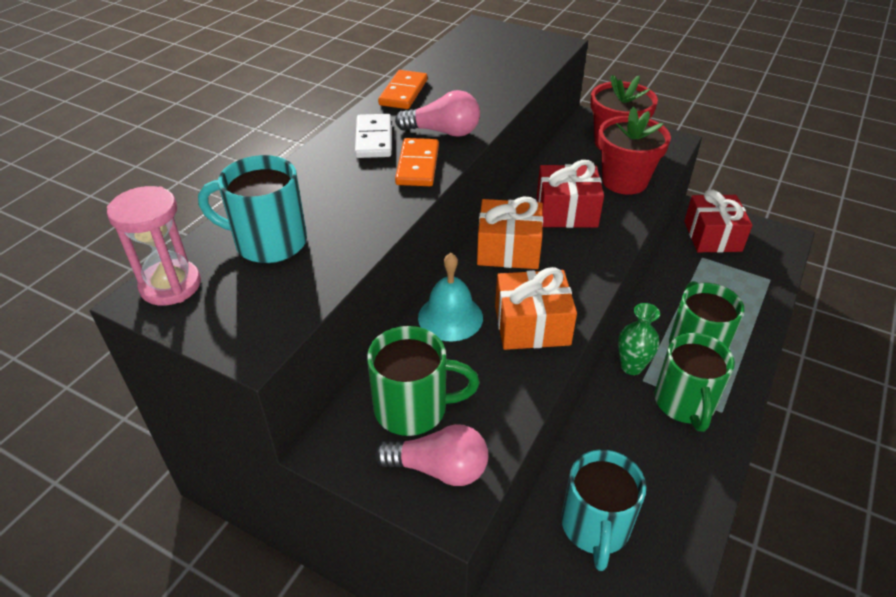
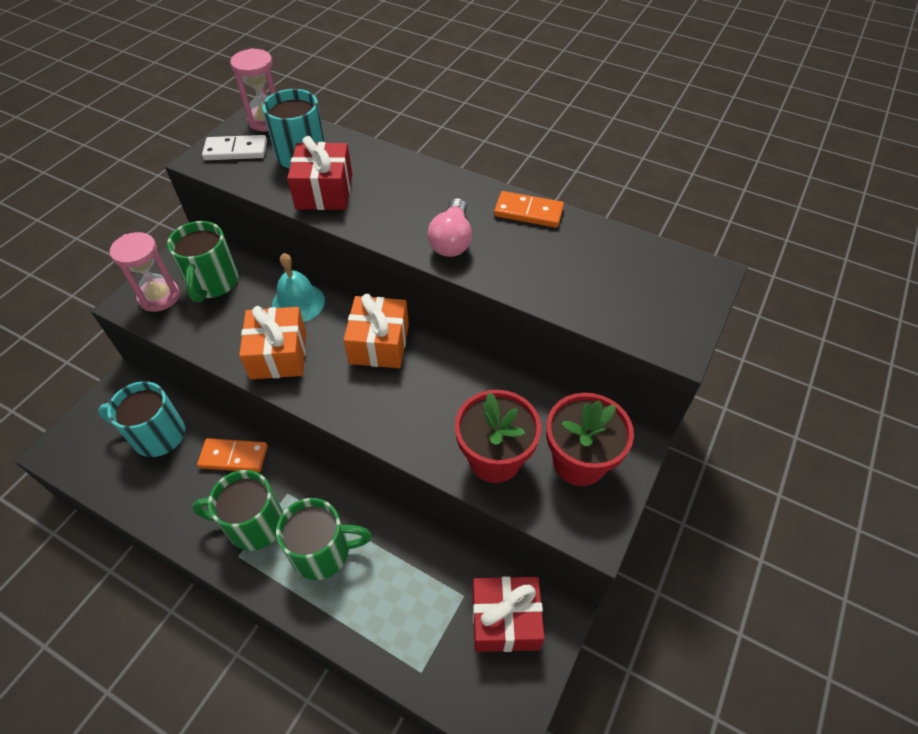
camera: 90 degrees right, 10 degrees up
white domino [355,114,392,158] -> white domino moved to [202,135,267,160]
pink light bulb [375,424,488,486] -> pink hourglass [109,232,180,312]
orange domino [395,138,439,186] -> orange domino moved to [197,438,268,472]
red gift [537,160,604,228] -> red gift moved to [287,136,352,210]
green vase [618,303,660,375] -> none

